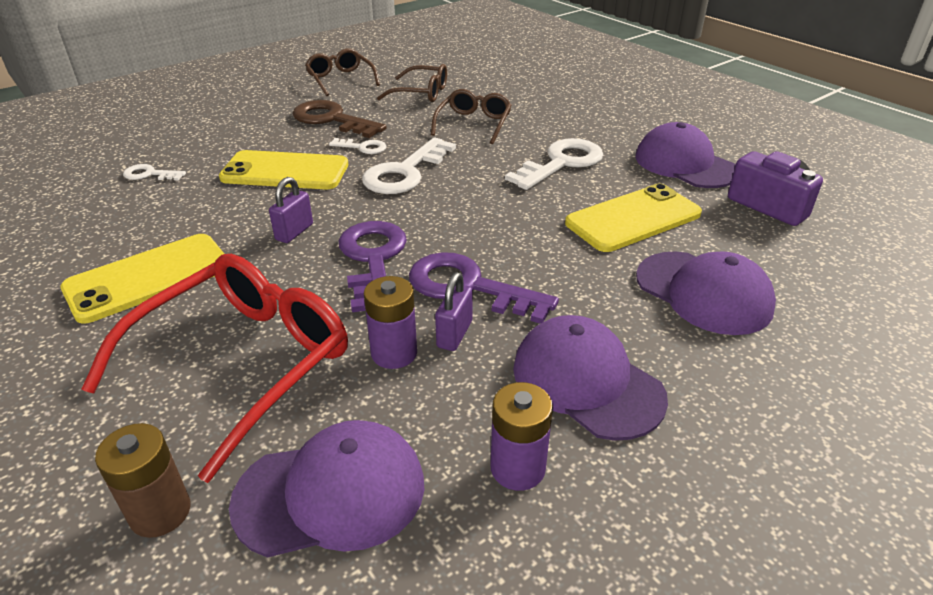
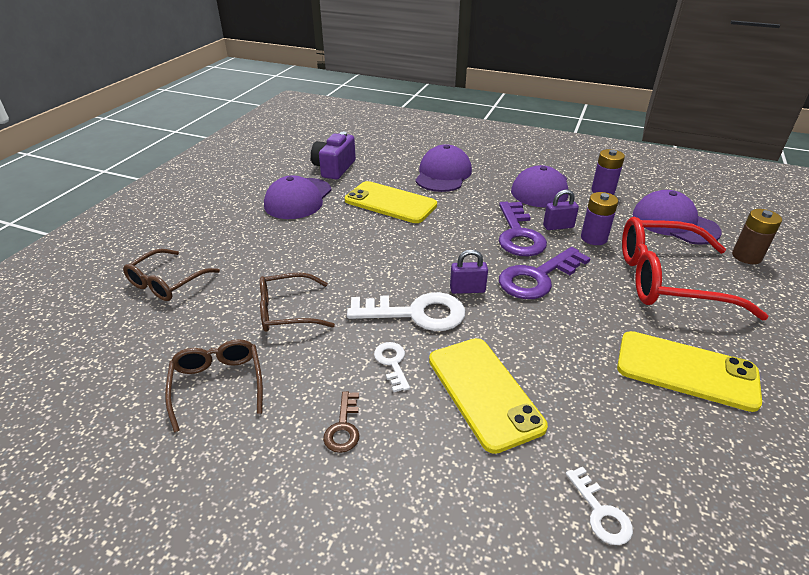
camera: 120 degrees left, 0 degrees up
purple padlock [269,177,313,243] -> purple padlock moved to [450,249,488,294]
brown key [292,100,387,138] -> brown key [323,391,360,453], size x0.51
brown glasses [305,48,380,96] -> brown glasses moved to [123,249,220,301]
white key [505,138,603,190] -> none

